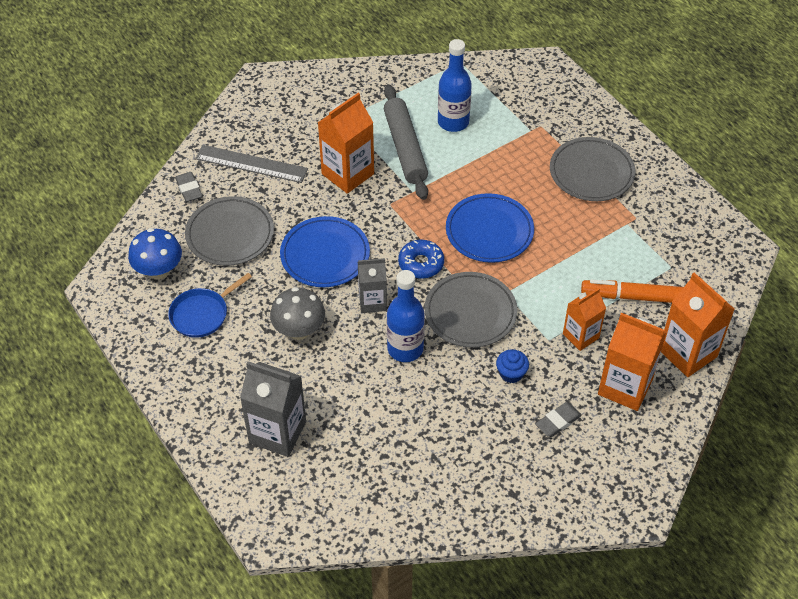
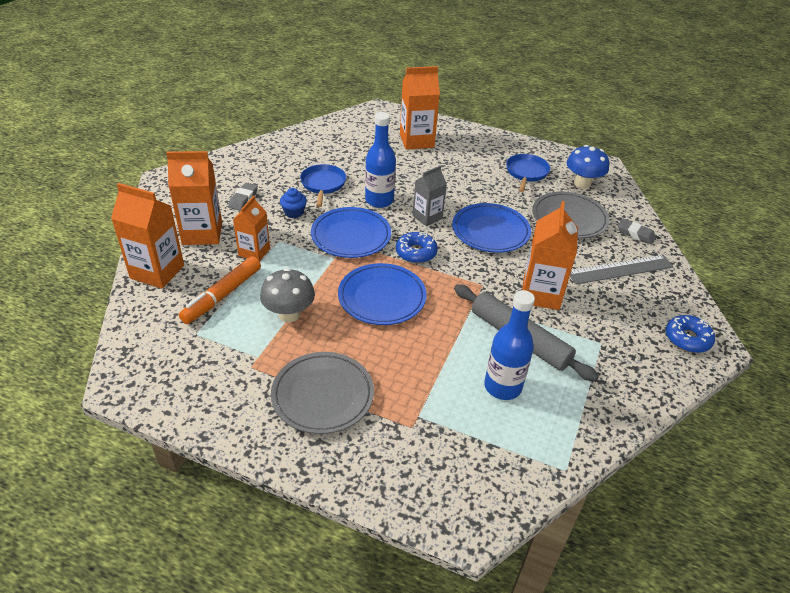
camera: 145 degrees right, 10 degrees down
grey carton [240,361,306,457] -> orange carton [400,66,440,150]
grey mushroom [270,287,325,340] -> grey mushroom moved to [260,268,315,322]
grey plate [424,272,518,348] -> blue plate [311,207,391,258]
orange marker [581,280,684,303] -> orange marker turned 150 degrees clockwise [179,256,261,324]
none -> blue pan [300,164,346,207]
none -> blue donut [666,315,715,353]

